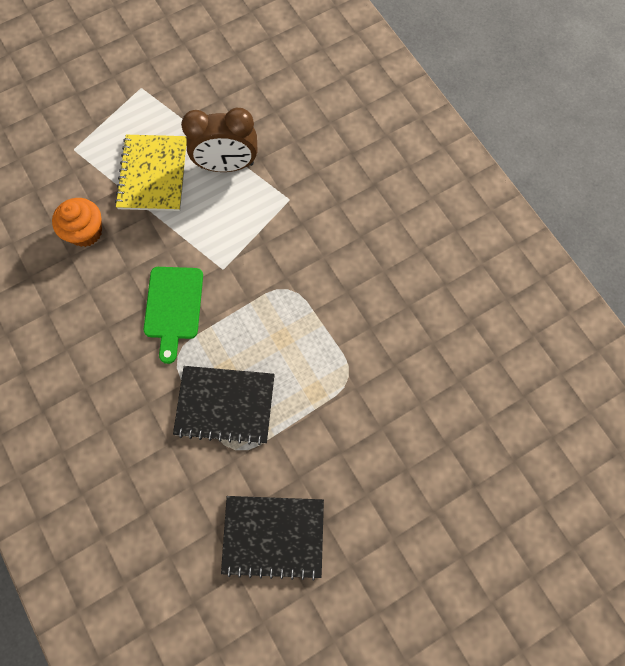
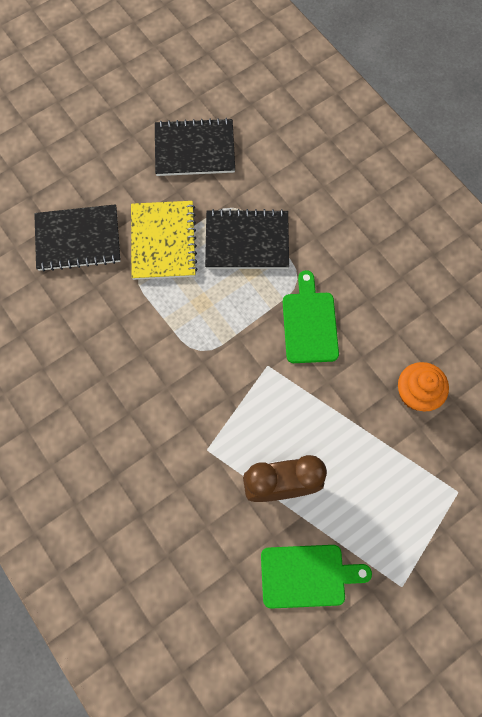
camera: 175 degrees right, 0 degrees up
yellow notebook [115,135,187,211] -> yellow notebook moved to [131,201,198,280]
none -> black notebook [34,204,120,272]
none -> green cutting board [261,545,372,609]

